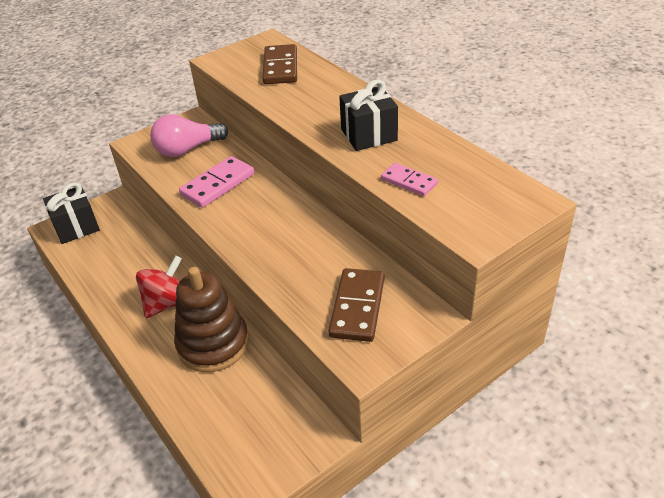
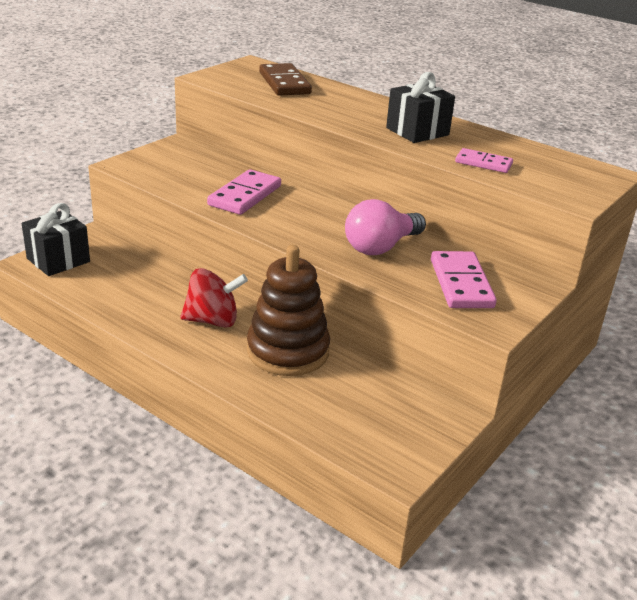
camera: 20 degrees left, 10 degrees down
red spinning top [136,255,182,318] -> red spinning top turned 60 degrees clockwise [180,268,248,328]
pink light bulb [150,114,228,157] -> pink light bulb moved to [345,199,426,255]
brown domino [328,268,385,342] -> pink domino [431,251,497,308]

